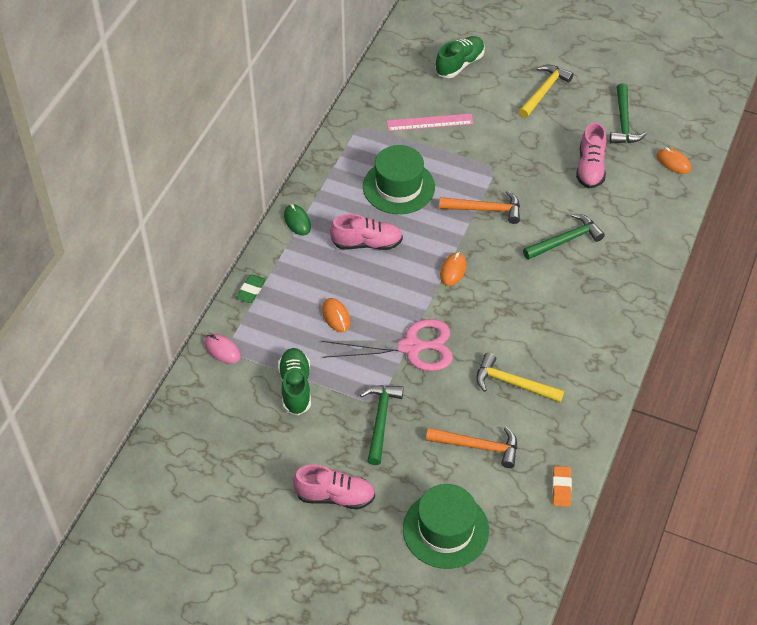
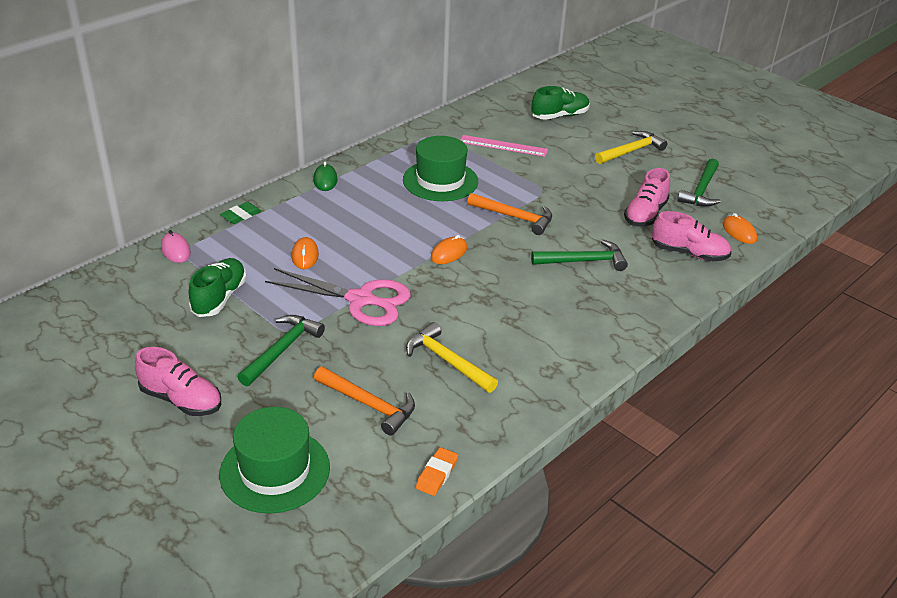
camera: 20 degrees right, 15 degrees down
pink shoe [330,214,403,250] -> pink shoe moved to [652,211,731,261]

